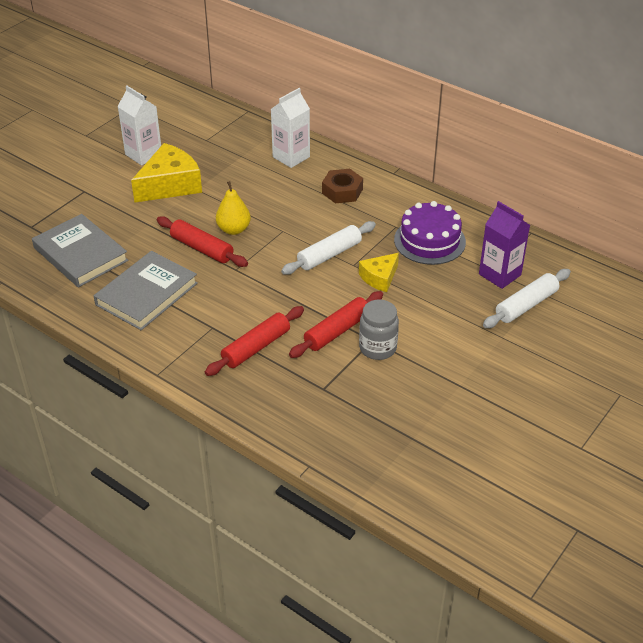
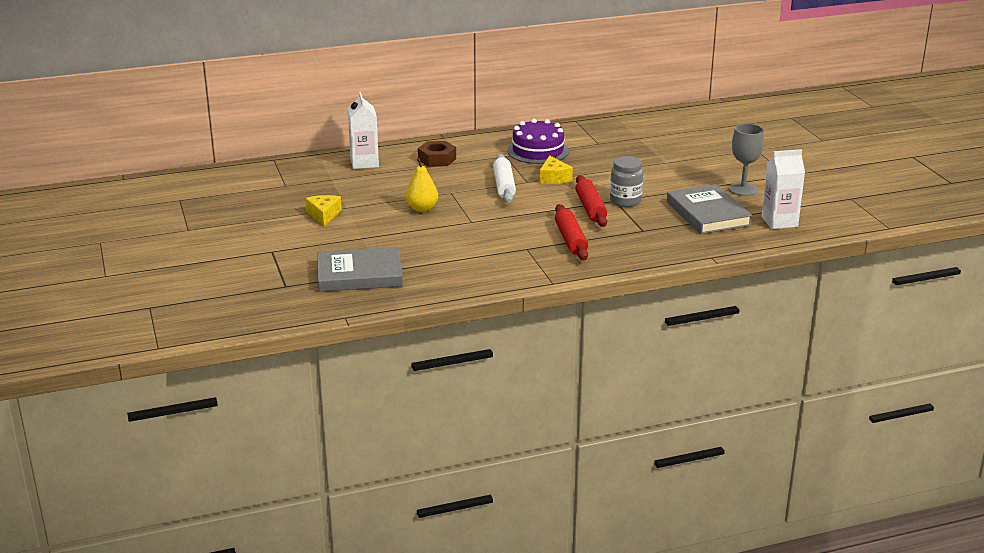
camera: 55 degrees left, 15 degrees down
grey book [94,251,198,330] -> grey book moved to [667,184,752,234]
white carton [117,86,161,165] -> white carton moved to [762,149,805,229]
yellow cheese [131,143,202,202] -> yellow cheese [305,195,342,226], size x0.57
red rolling pin [157,216,248,267] -> none
purple carton [479,201,530,289] -> none
white rolling pin [483,269,571,328] -> none
none -> grey goblet [728,124,764,196]

